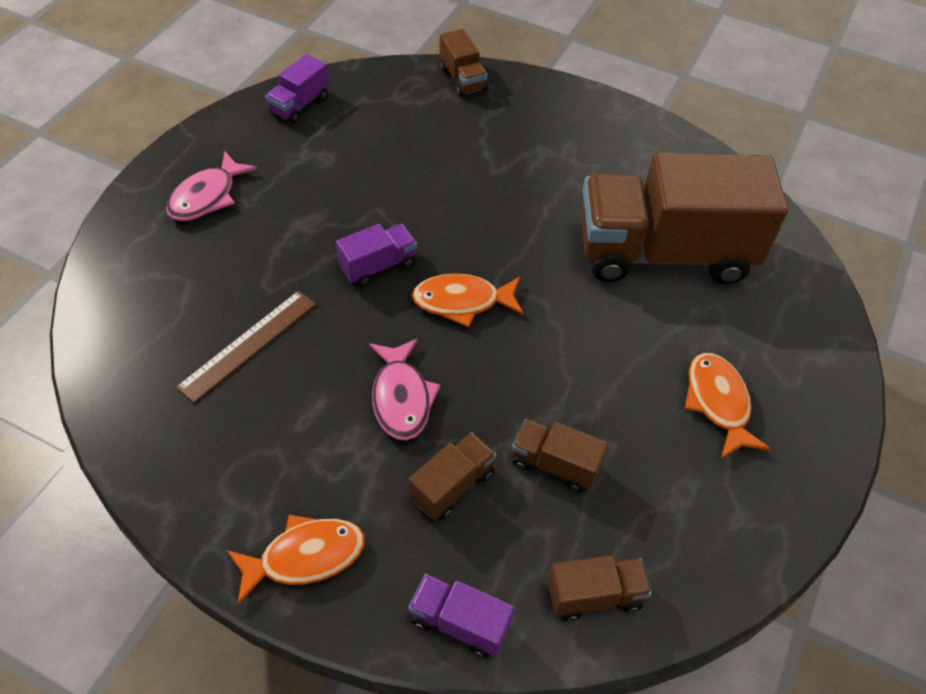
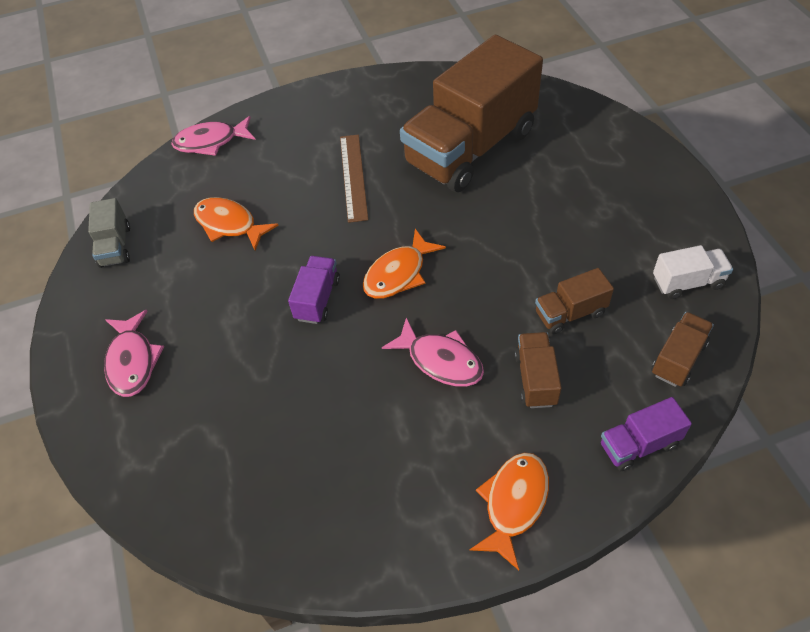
camera: 40 degrees left, 0 degrees up
brown ruler [176,290,316,403] -> brown ruler moved to [340,135,368,223]
purple truck [265,54,329,123] -> grey truck [88,198,130,268]
brown truck [439,29,488,97] -> pink fish [171,116,256,156]
orange fish [685,353,770,458] -> orange fish moved to [194,197,279,251]
none -> white truck [653,245,733,299]

